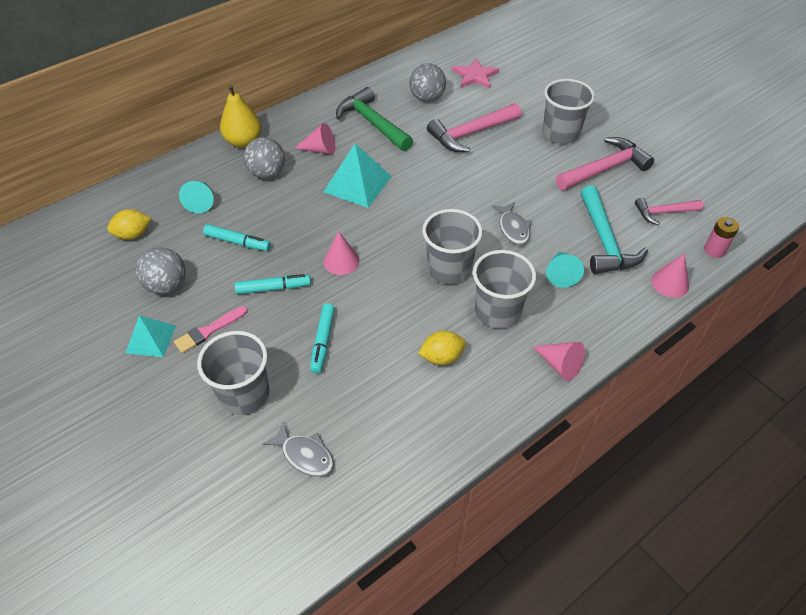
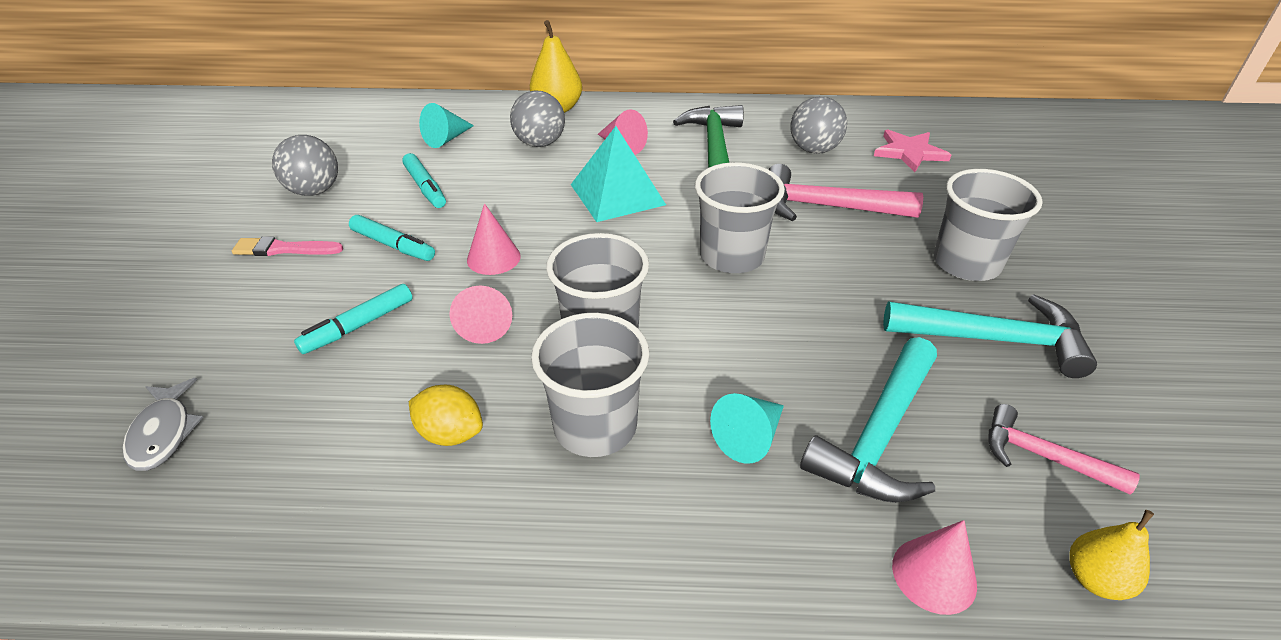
camera: 40 degrees right, 10 degrees down
yellow lemon [107,209,152,240] -> none
turquoise pyramid [126,315,176,357] -> none
grey cup [197,331,270,415] -> grey cup moved to [695,162,785,273]
grey fish [492,202,532,245] -> none
pink cone [532,342,585,381] -> pink cone moved to [449,285,512,344]
pink hammer [556,137,654,190] -> turquoise hammer [883,294,1097,378]
pink battery [704,217,739,258] -> yellow pear [1069,510,1154,600]

